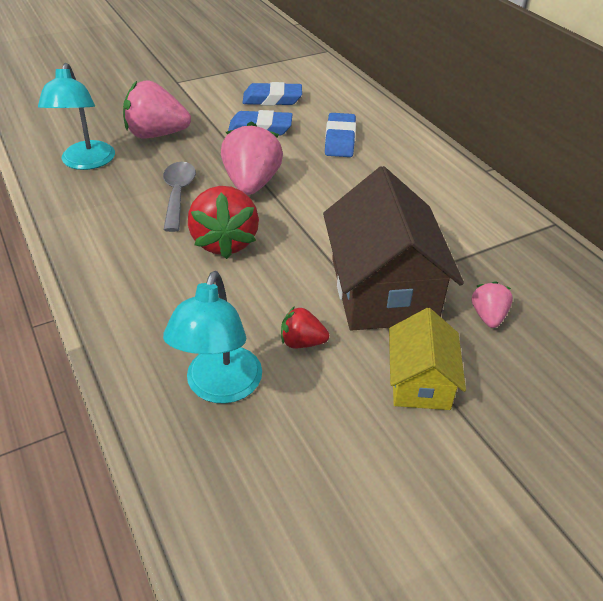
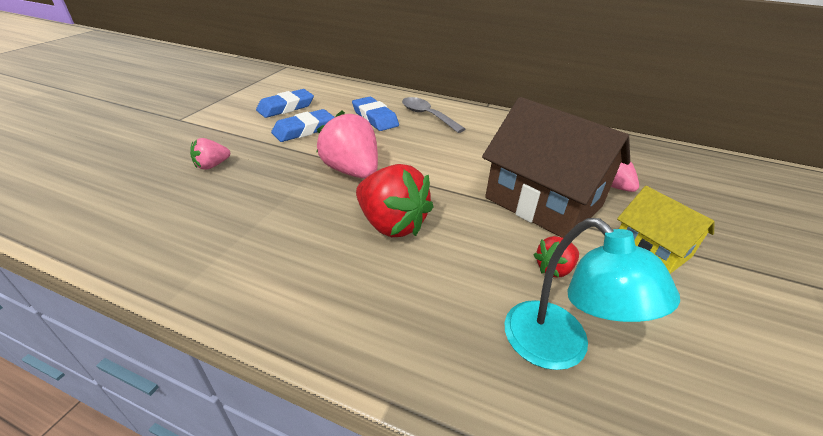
camera: 40 degrees left, 5 degrees down
turquoise lamp [38,63,115,170] -> none
pink strawberry [123,80,191,138] -> pink strawberry [190,138,230,170], size x0.52
grey spoon [163,162,196,232] -> grey spoon moved to [402,97,465,133]

